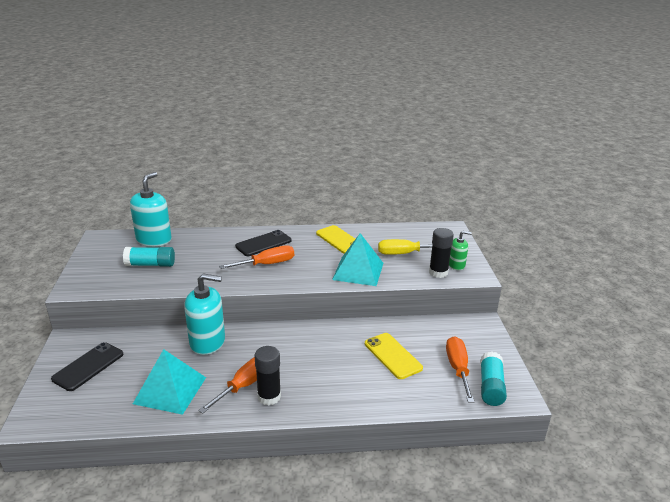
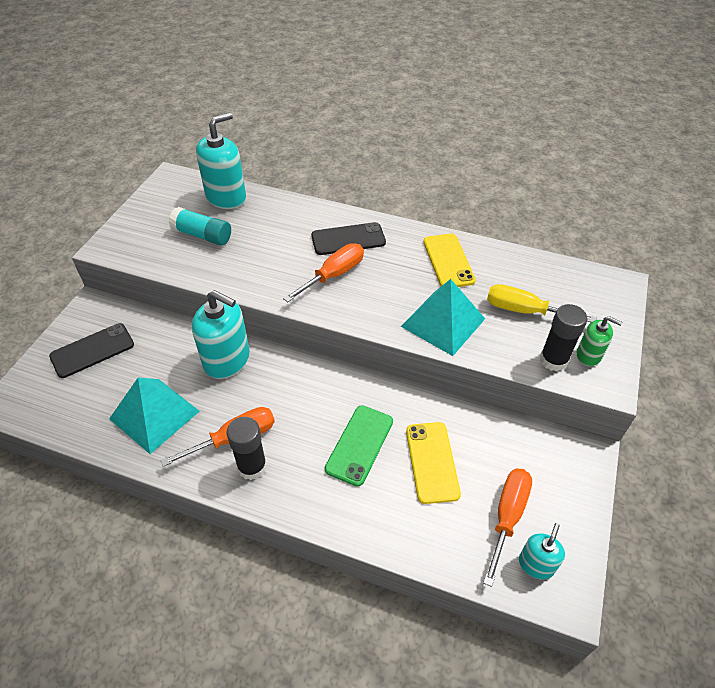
camera: 25 degrees right, 20 degrees up
orange screwdriver [219,245,294,269] -> orange screwdriver turned 45 degrees counterclockwise [283,243,364,302]
turquoise glue stick [480,352,507,406] -> turquoise soap dispenser [519,523,565,580]
none -> green phone [325,405,393,487]

